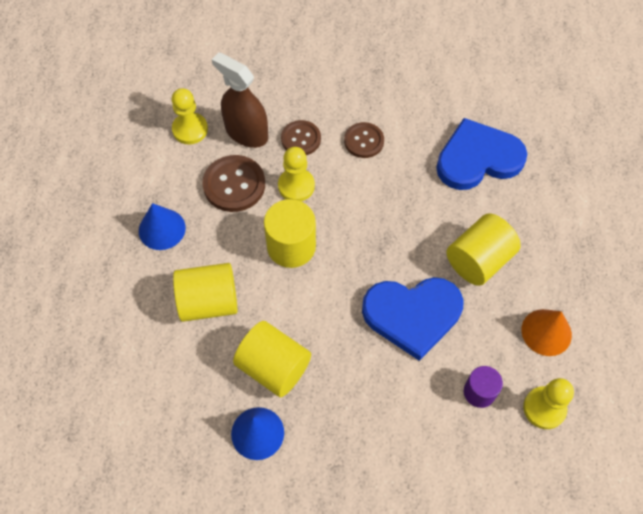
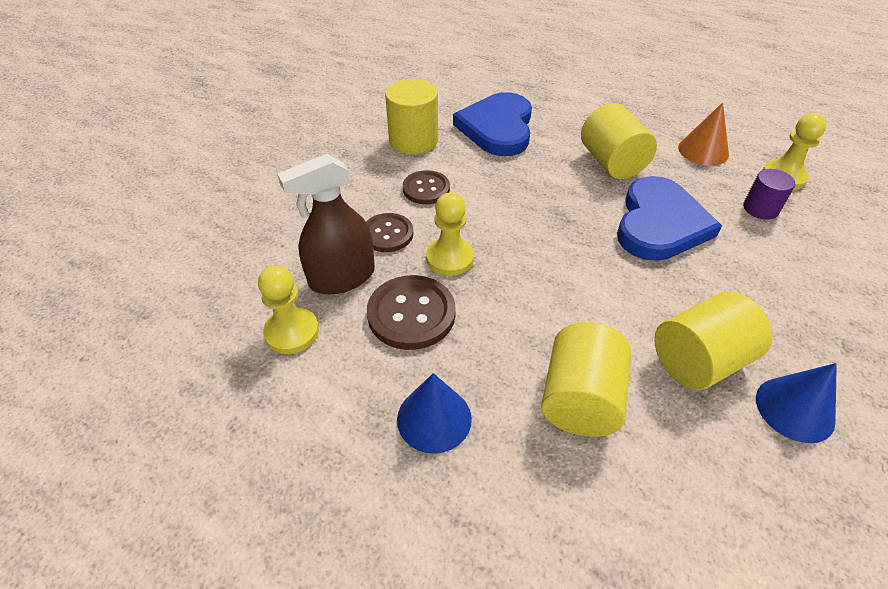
camera: 65 degrees left, 15 degrees down
yellow cylinder [264,199,316,268] -> yellow cylinder moved to [385,79,438,155]

